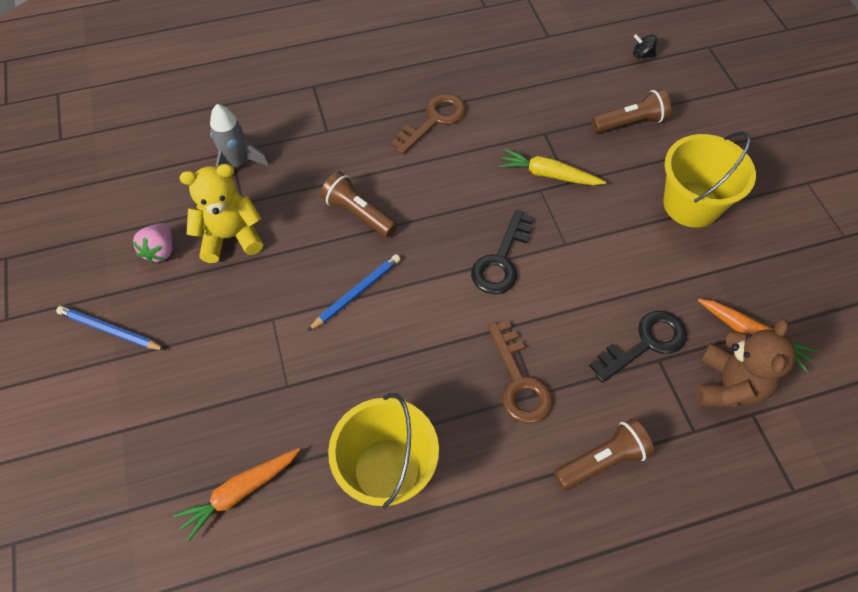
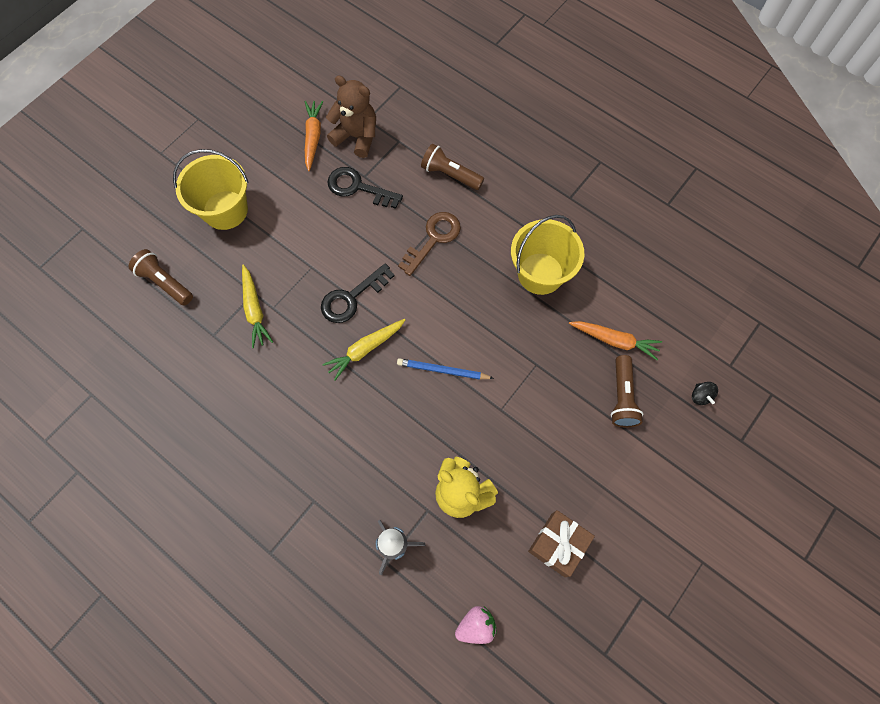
camera: 125 degrees left, 10 degrees up
blue pencil [56,306,165,350] -> none
pink strawberry [132,223,172,264] -> pink strawberry moved to [455,606,497,644]
brown flashlight [320,171,397,237] -> brown flashlight moved to [611,355,644,427]
brown key [390,93,466,155] -> none
black key [471,210,534,294] -> black key turned 150 degrees clockwise [321,263,395,323]
black spinning top [633,34,657,58] -> black spinning top moved to [692,382,718,405]
brown teddy bear [696,318,796,407] -> brown teddy bear turned 45 degrees clockwise [326,75,376,158]
none -> yellow carrot [322,319,405,381]
none -> brown gift [528,510,595,577]

